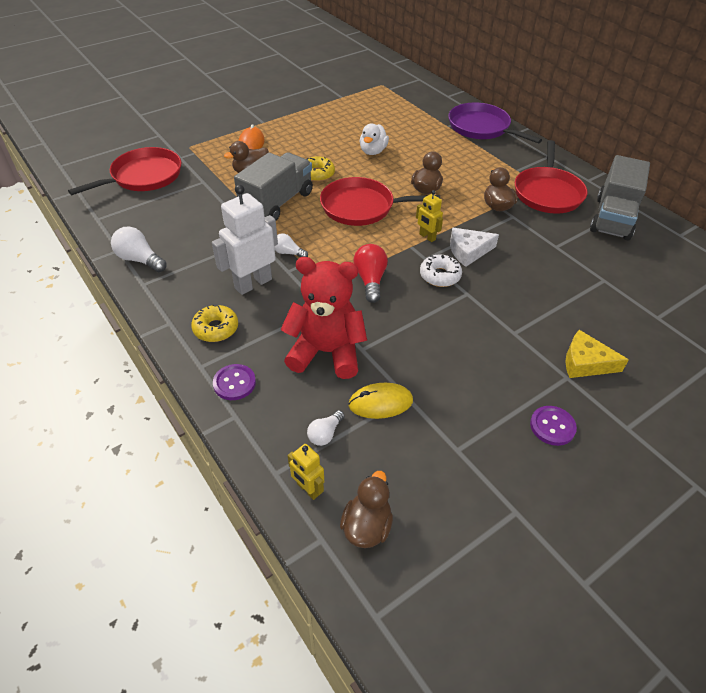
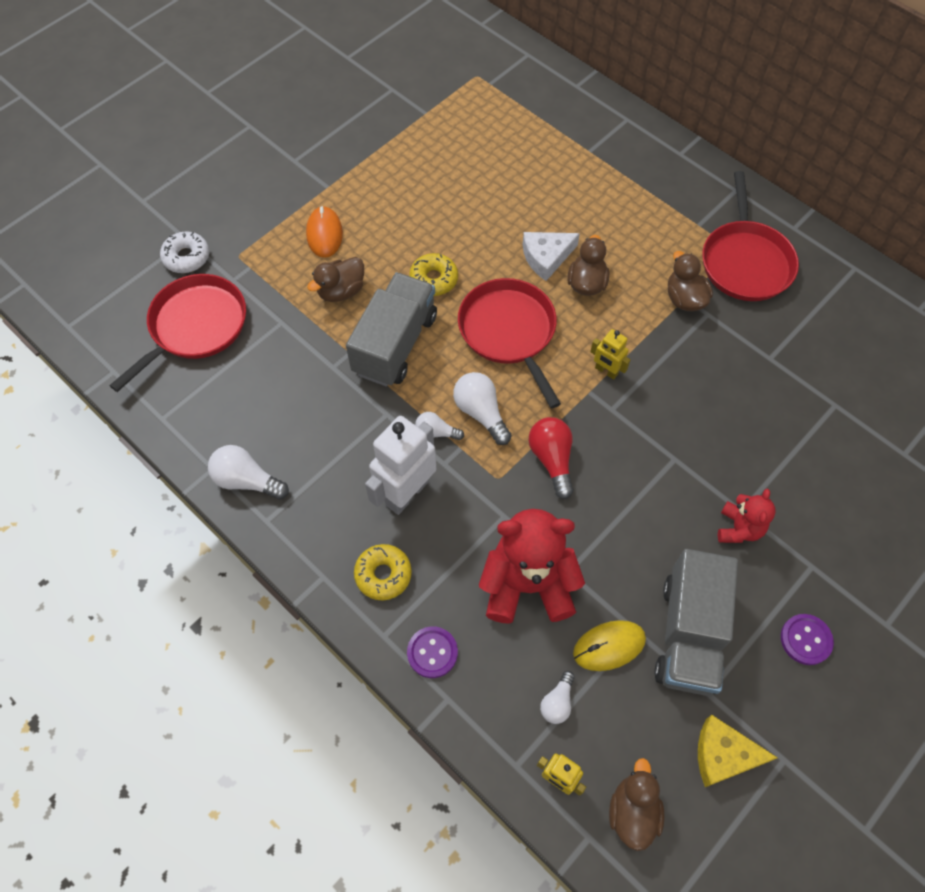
camera: 10 degrees left, 15 degrees up
red pan [320,177,440,226] -> red pan turned 75 degrees clockwise [458,278,561,408]
white duck [360,124,389,155] -> none
white donut [420,255,462,287] -> white donut moved to [160,231,209,273]
purple pan [448,103,542,143] -> none
white cheese [450,228,499,267] -> white cheese moved to [523,232,580,281]
yellow cheese [565,330,629,378] -> yellow cheese moved to [698,715,778,787]
grey truck [590,155,650,240] -> grey truck moved to [654,549,738,696]
none -> white light bulb [453,372,512,445]
none -> red teddy bear [718,488,776,543]

